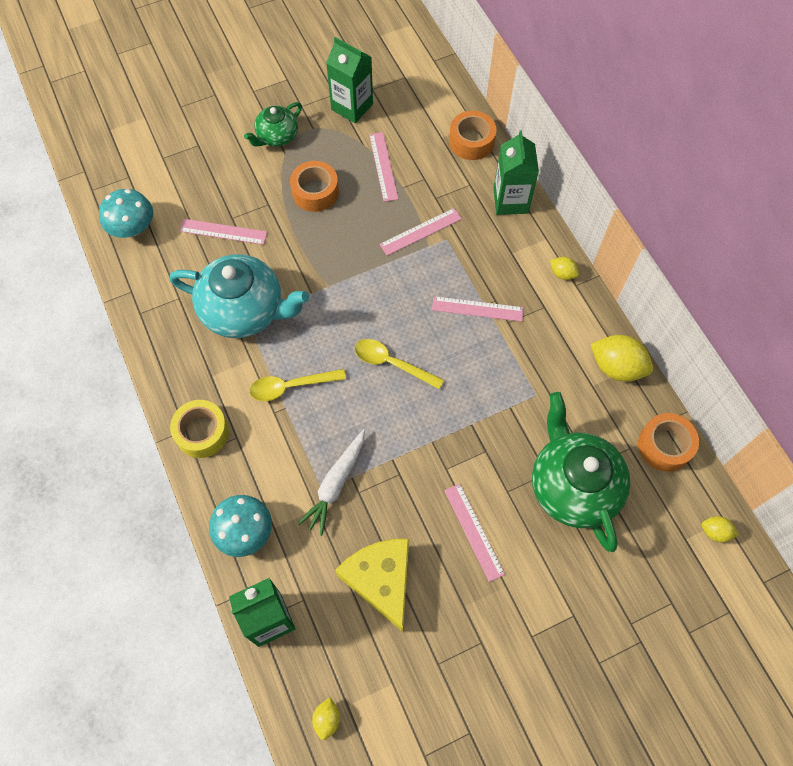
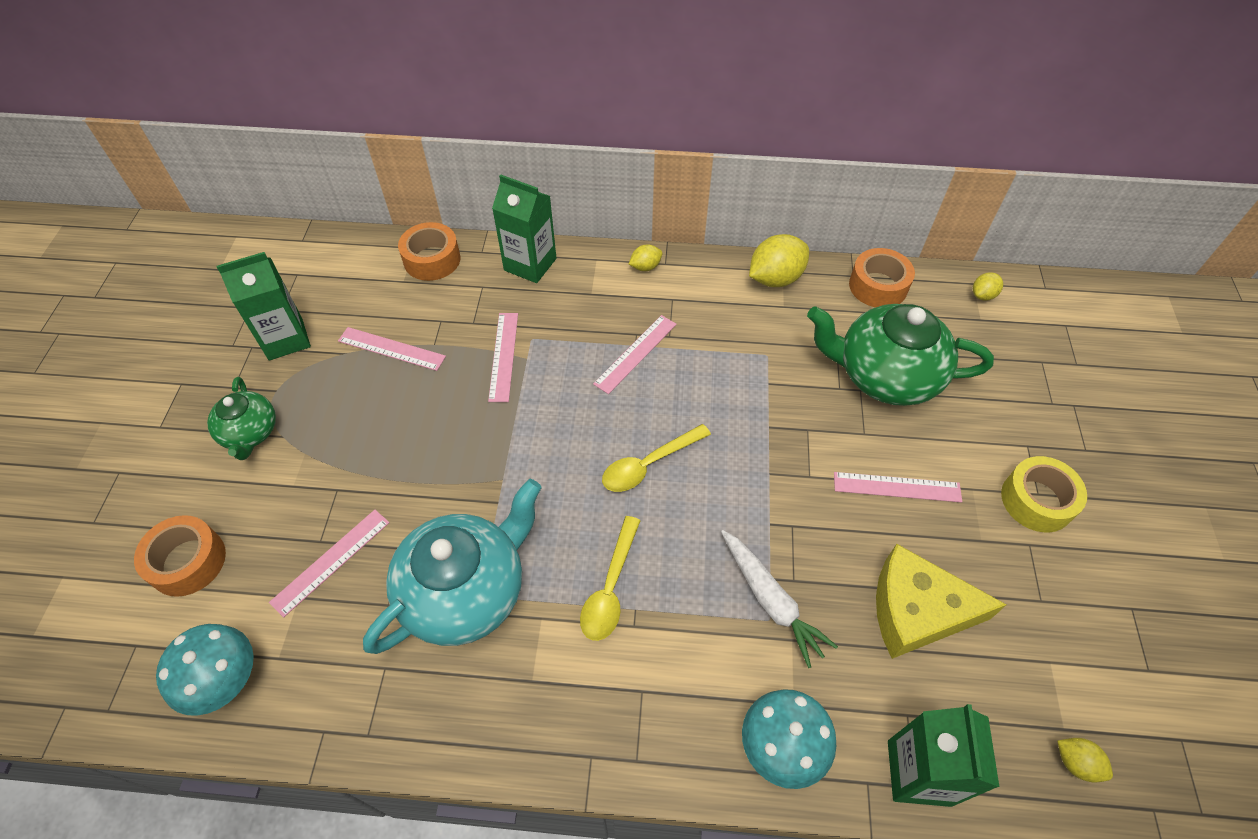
camera: 60 degrees left, 10 degrees down
yellow tape [170,400,229,458] -> yellow tape moved to [1001,456,1087,532]
orange tape [290,161,339,212] -> orange tape moved to [134,515,226,597]

